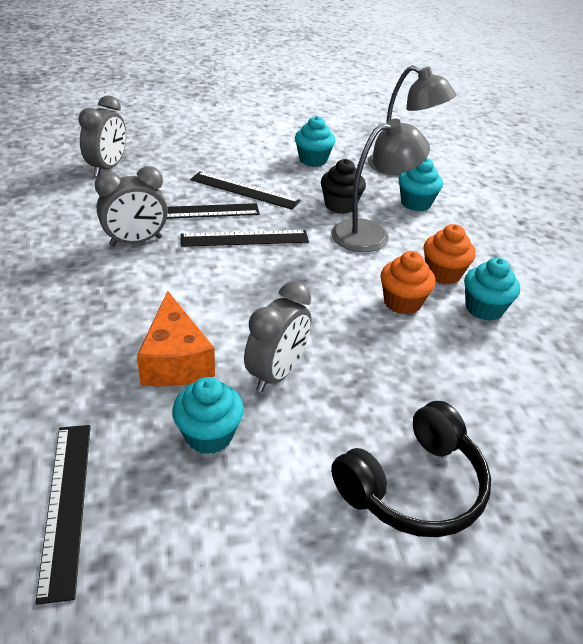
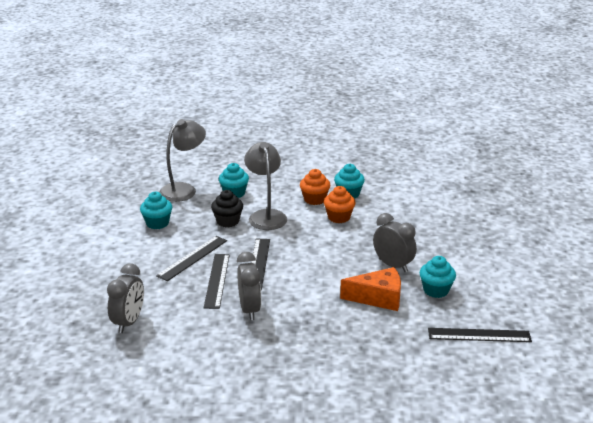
camera: 75 degrees left, 10 degrees down
grey clock [78,95,126,176] -> grey clock turned 75 degrees clockwise [107,263,144,333]
black headphones [331,401,491,537] -> none

